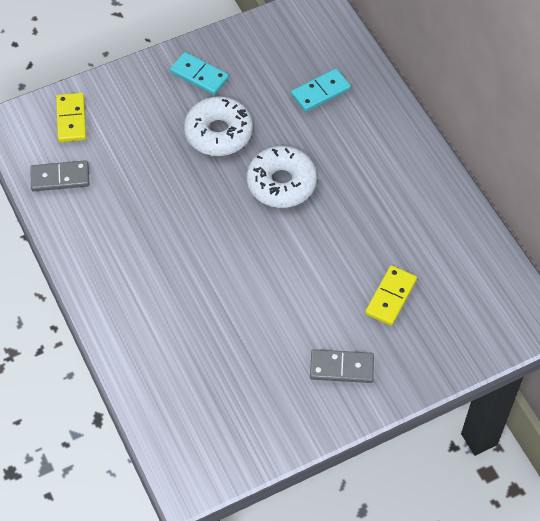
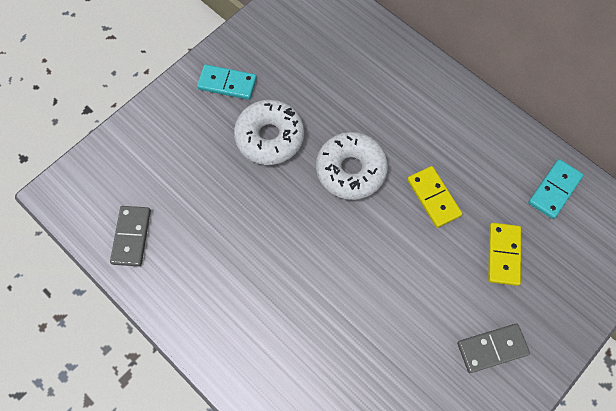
camera: 20 degrees left, 10 degrees up
grey domino [30,160,89,191] -> grey domino turned 60 degrees counterclockwise [110,206,151,266]
yellow domino [56,93,86,142] -> yellow domino moved to [407,166,462,228]
turquoise domino [291,69,351,112] -> turquoise domino moved to [528,159,583,219]

